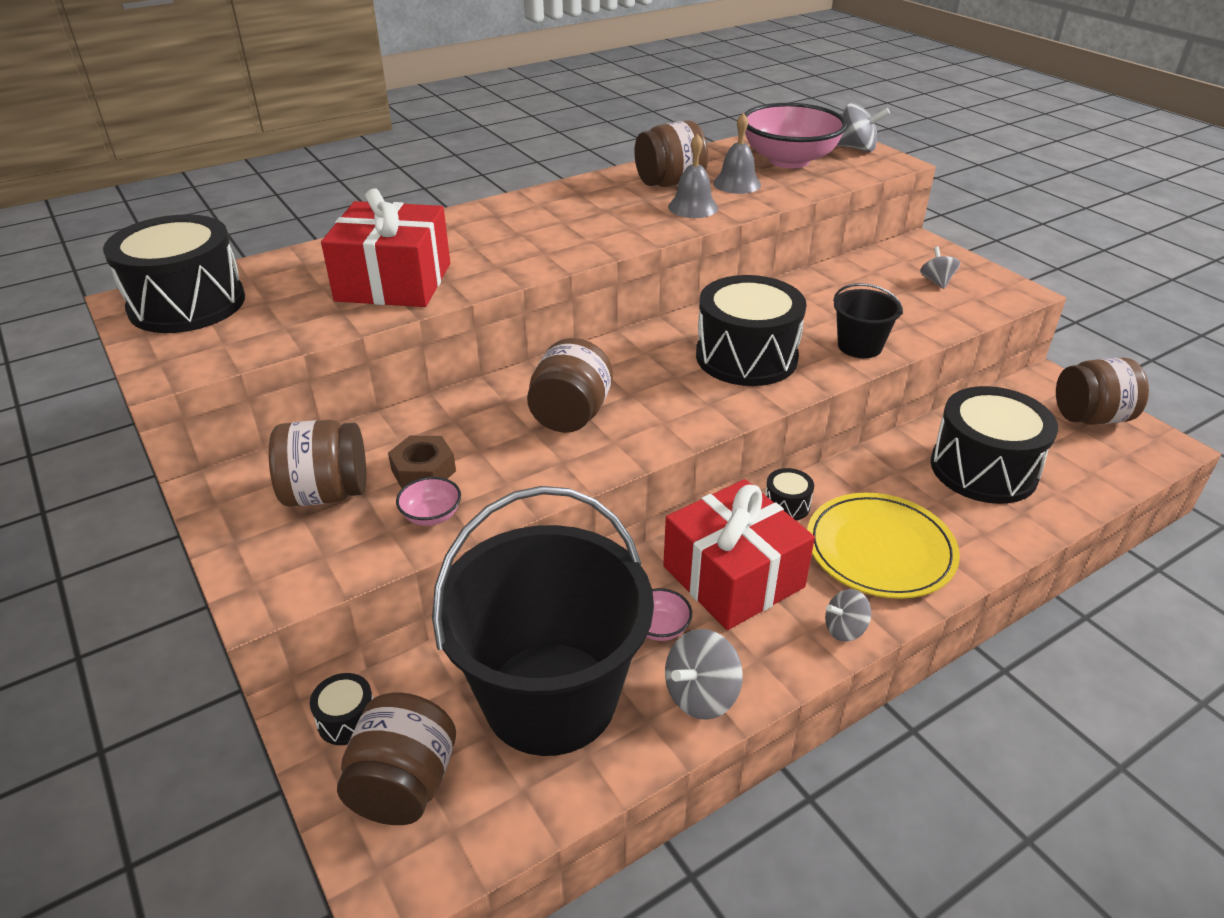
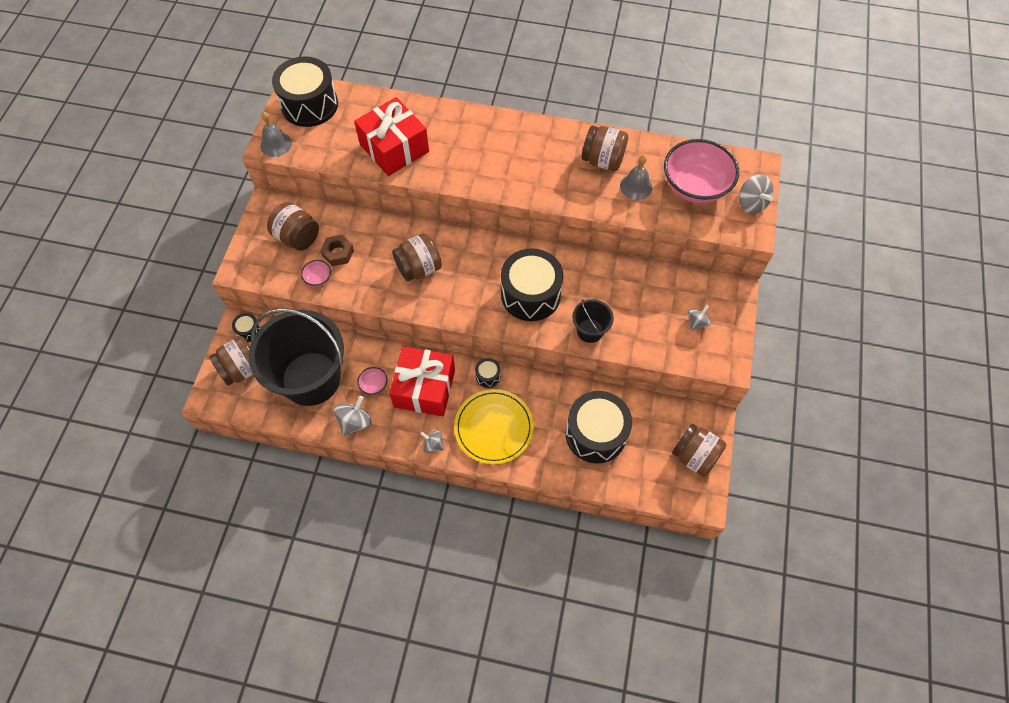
camera: 45 degrees right, 25 degrees up
grey spinning top [665,629,743,720] -> grey spinning top turned 120 degrees clockwise [334,396,372,436]
grey bell [668,134,718,218] -> grey bell moved to [260,112,292,157]

